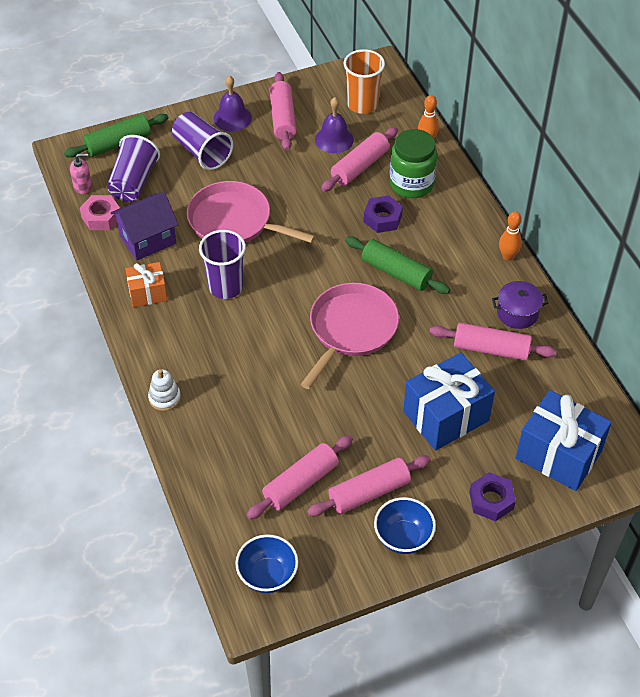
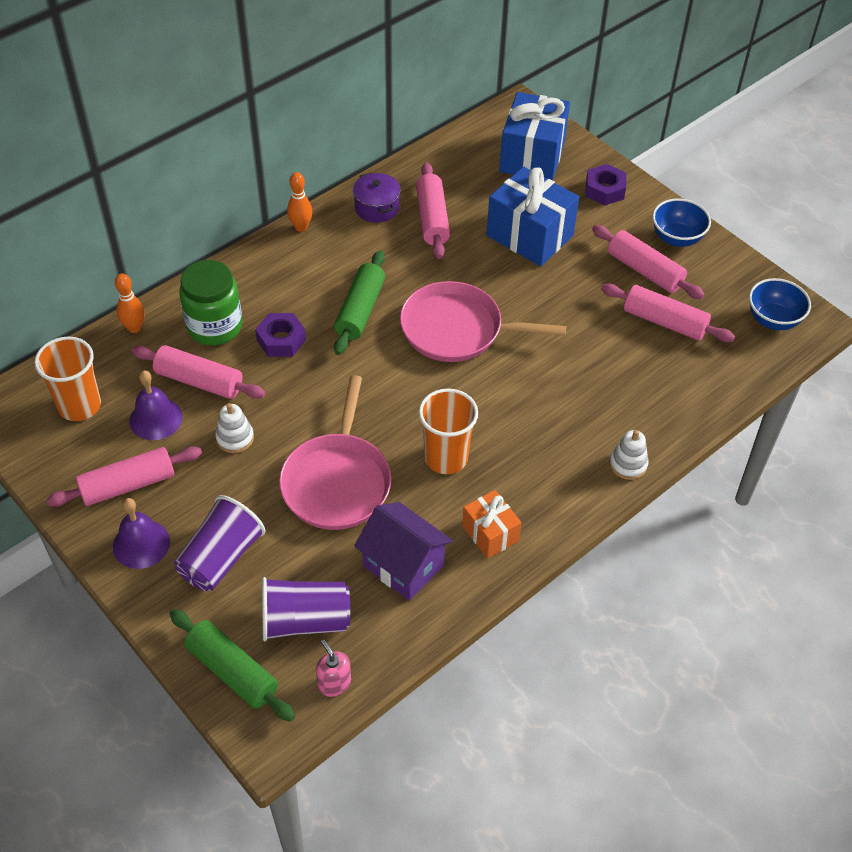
camera: 110 degrees left, 0 degrees up
pink nut [80,195,120,230] -> none
purple cup [199,230,246,299] -> orange cup [419,389,478,474]
none -> white stacking toy [215,403,254,453]

